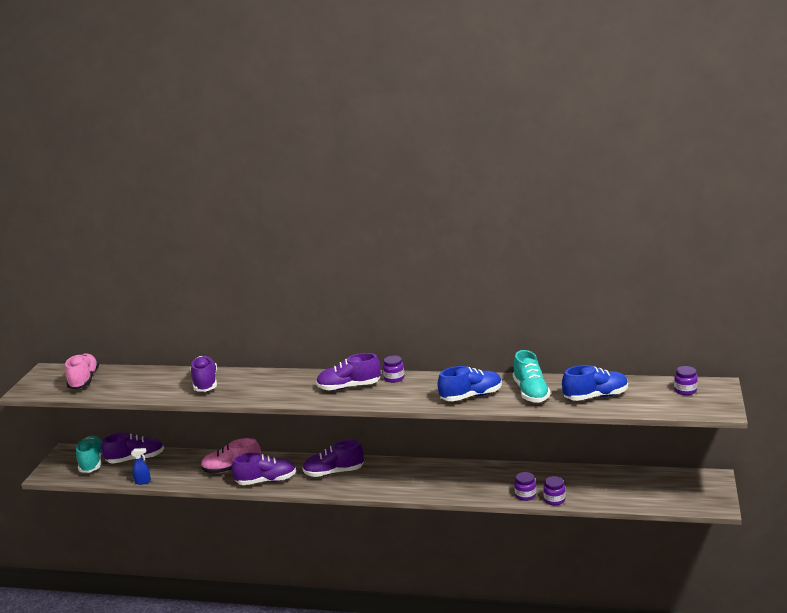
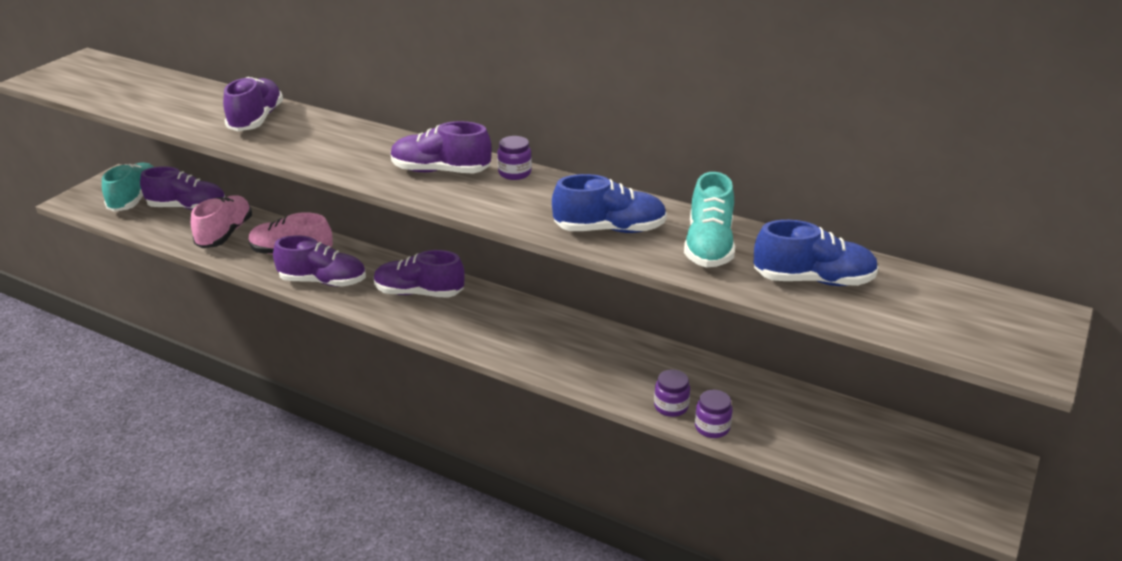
camera: 15 degrees right, 10 degrees up
pink shoe [65,353,99,389] -> pink shoe moved to [191,195,252,248]
blue spray bottle [131,448,151,485] -> none
purple jar [674,366,698,395] -> none

